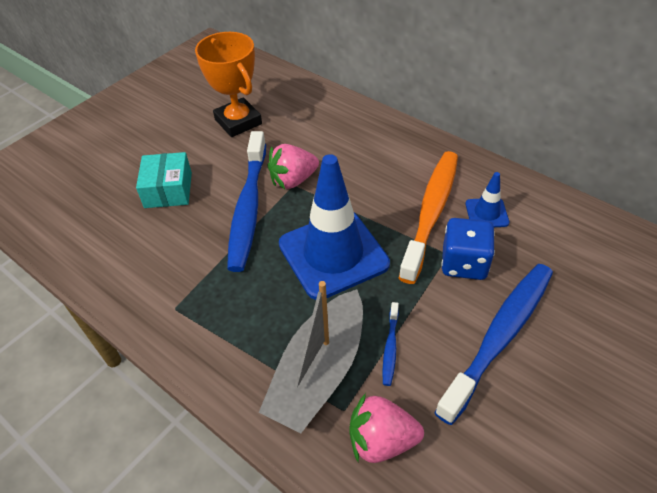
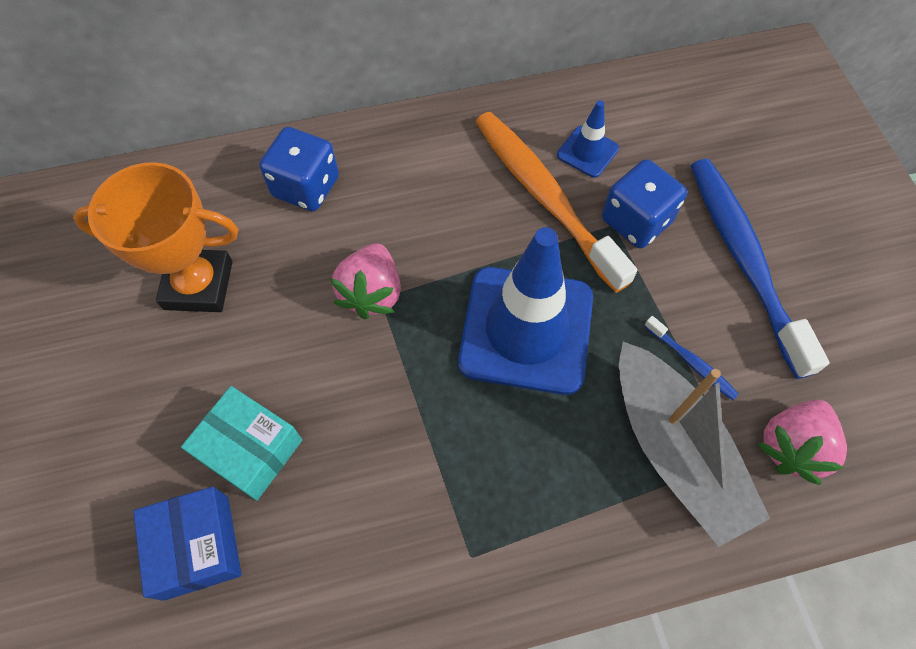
camera: 55 degrees left, 15 degrees up
blue toothbrush [227,131,266,272] -> none
none -> blue box [133,487,242,601]
none -> blue dice [259,127,339,211]

